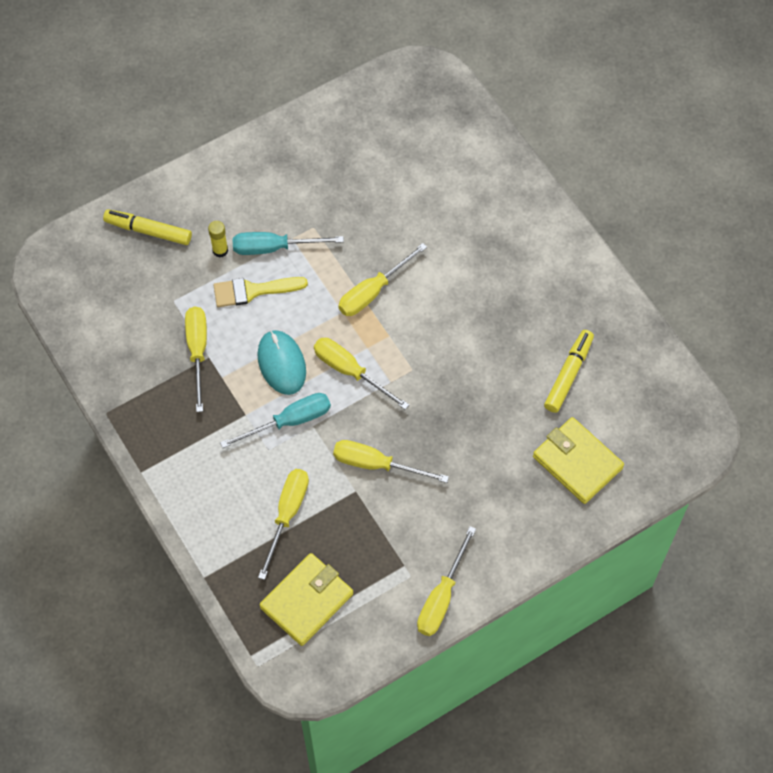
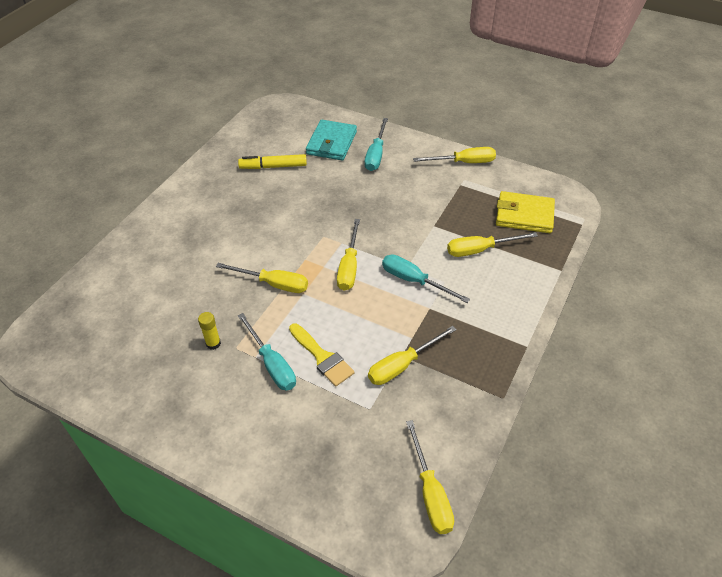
camera: 120 degrees left, 15 degrees down
yellow marker [103,209,192,245] -> none
yellow glue stick [208,221,228,258] -> yellow glue stick moved to [198,312,221,350]
turquoise mouse [257,330,306,395] -> none
yellow screwdriver [333,440,449,483] -> yellow screwdriver moved to [406,420,454,534]
yellow wallet [533,417,624,504] -> turquoise wallet [306,120,357,160]
none -> turquoise screwdriver [365,118,388,171]

